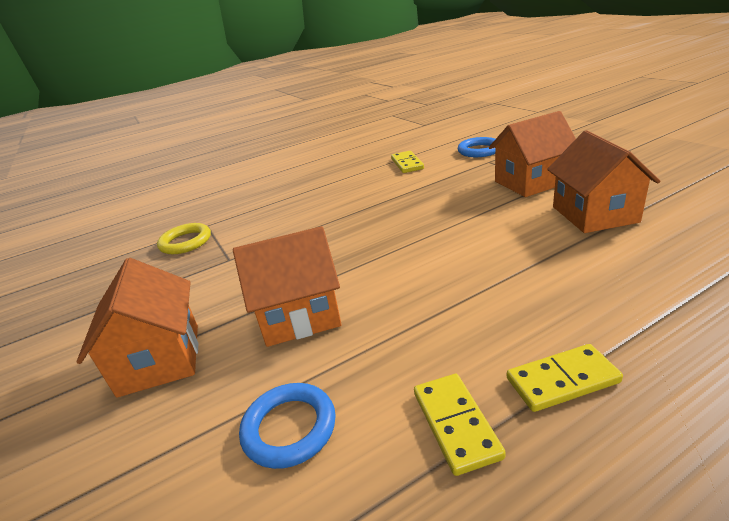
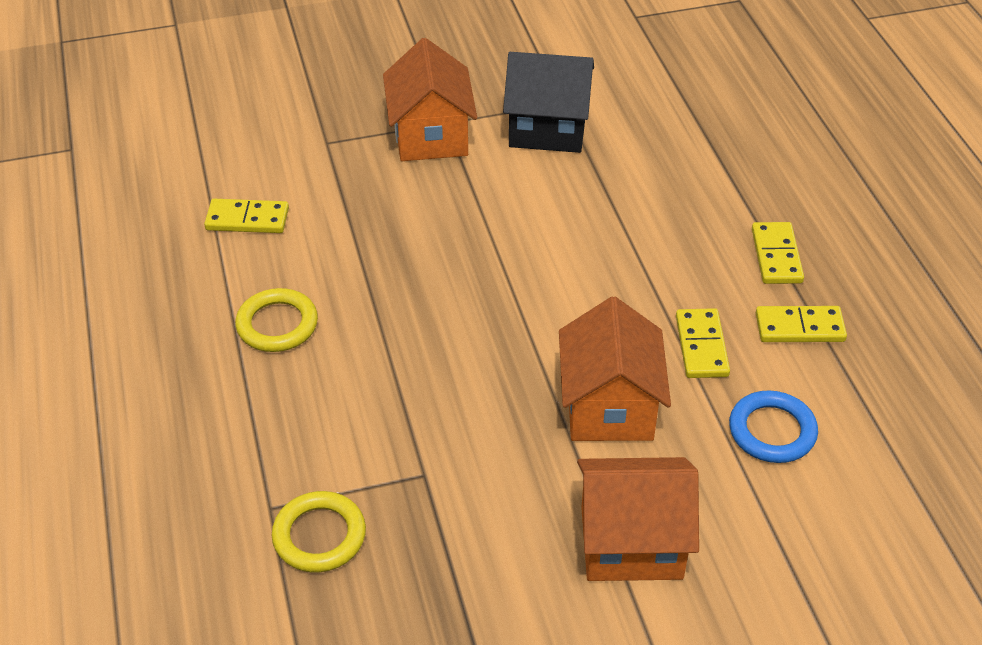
camera: 80 degrees left, 15 degrees up
blue ring [457,137,495,157] -> none
orange house [547,130,661,233] -> black house [503,52,594,153]
none -> yellow ring [235,288,318,352]
none -> yellow domino [676,308,730,378]

